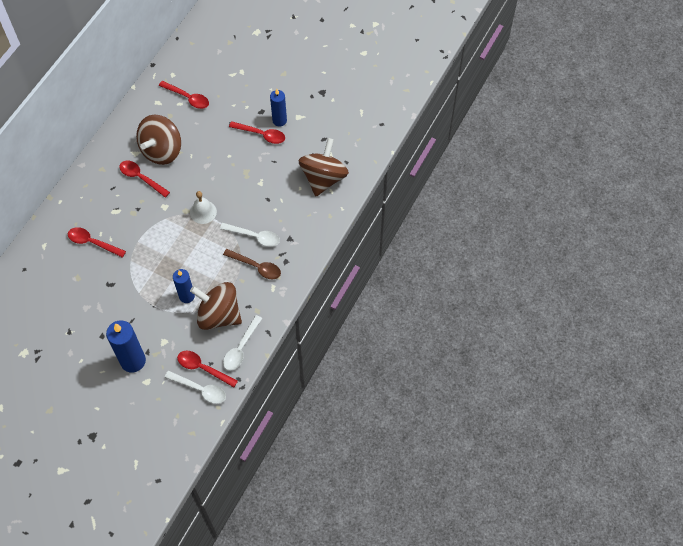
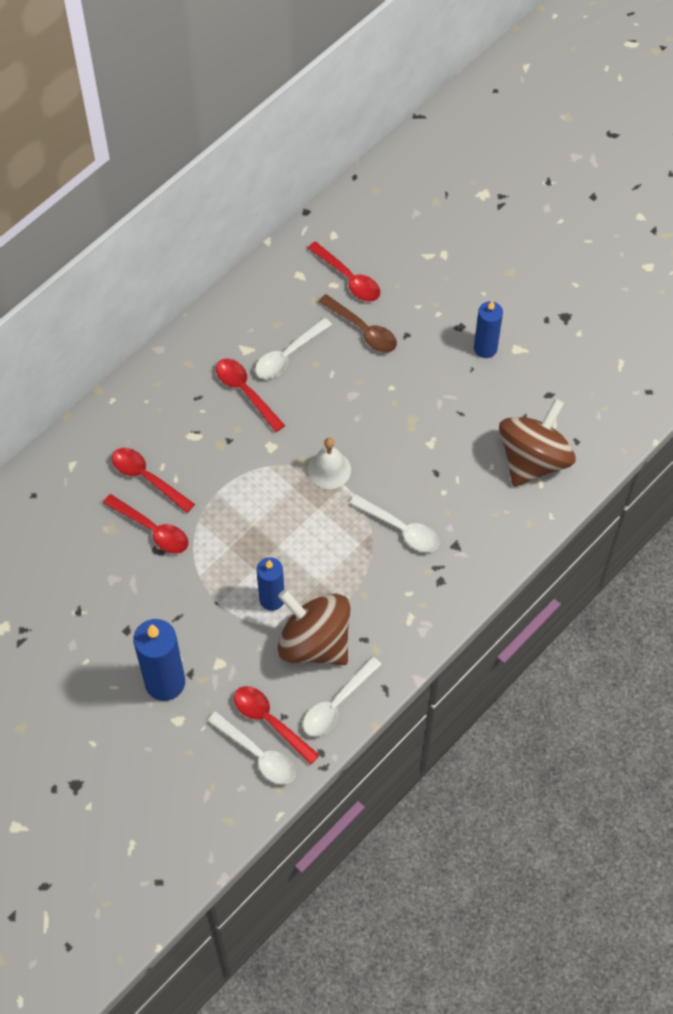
camera: 15 degrees right, 0 degrees up
brown spinning top [136,115,181,165] -> white spoon [255,317,332,379]
brown spoon [223,249,281,279] -> brown spoon moved to [318,294,397,353]
red spoon [229,121,285,144] -> red spoon moved to [103,494,188,554]

